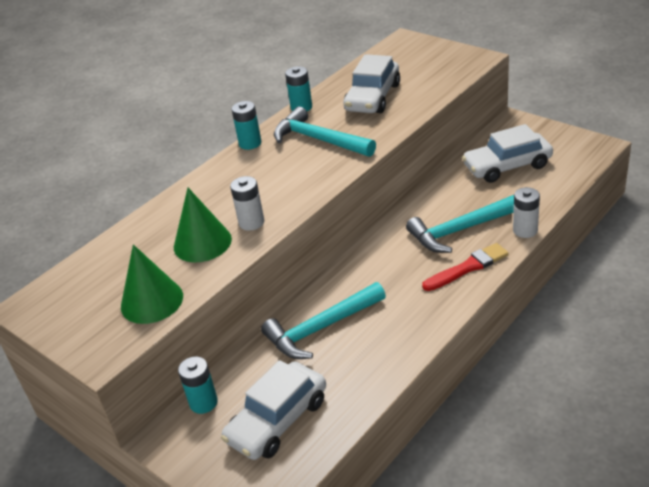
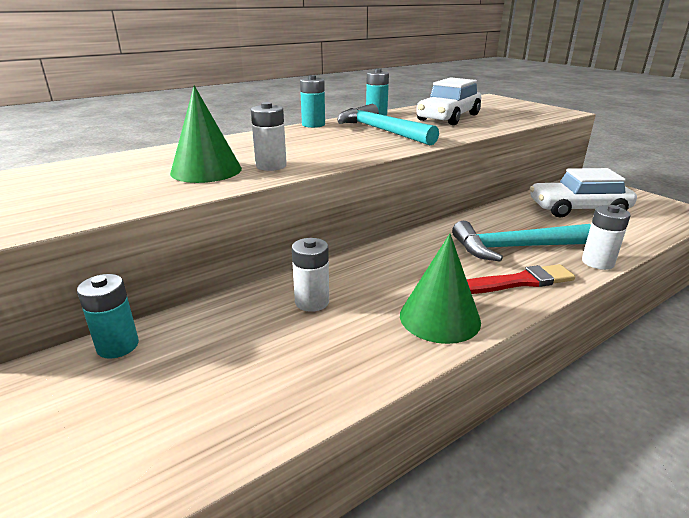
camera: 10 degrees right, 10 degrees down
green cone [121,244,183,324] -> green cone moved to [400,234,481,344]
white car [221,360,326,460] -> none
turquoise hammer [261,282,386,359] -> white battery [292,238,329,312]

